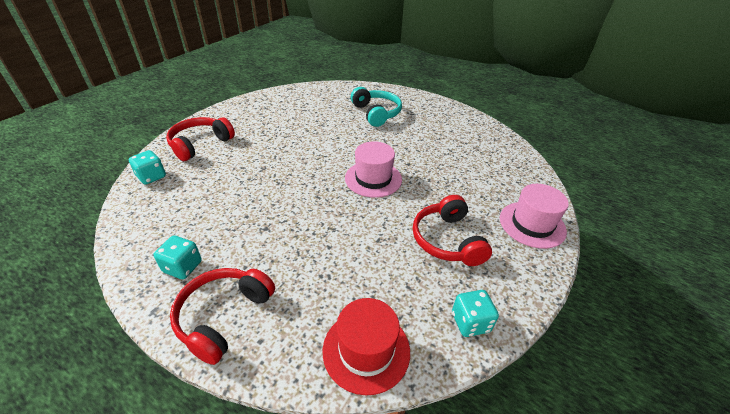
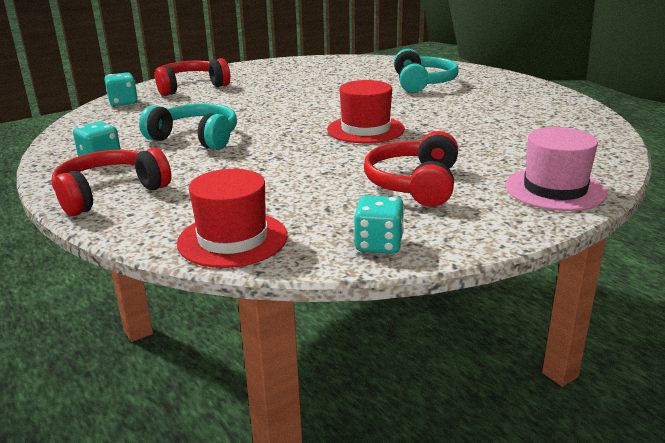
camera: 25 degrees right, 15 degrees down
pink hat [345,141,402,198] -> red hat [327,80,405,143]
none -> turquoise headphones [139,103,237,150]

